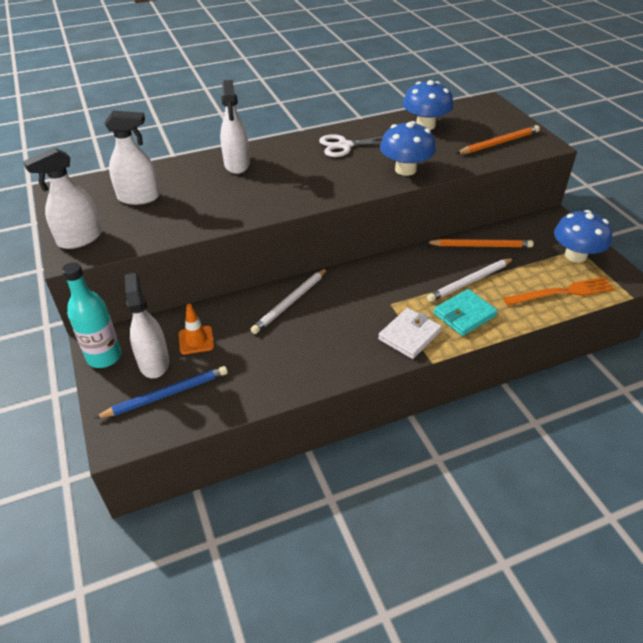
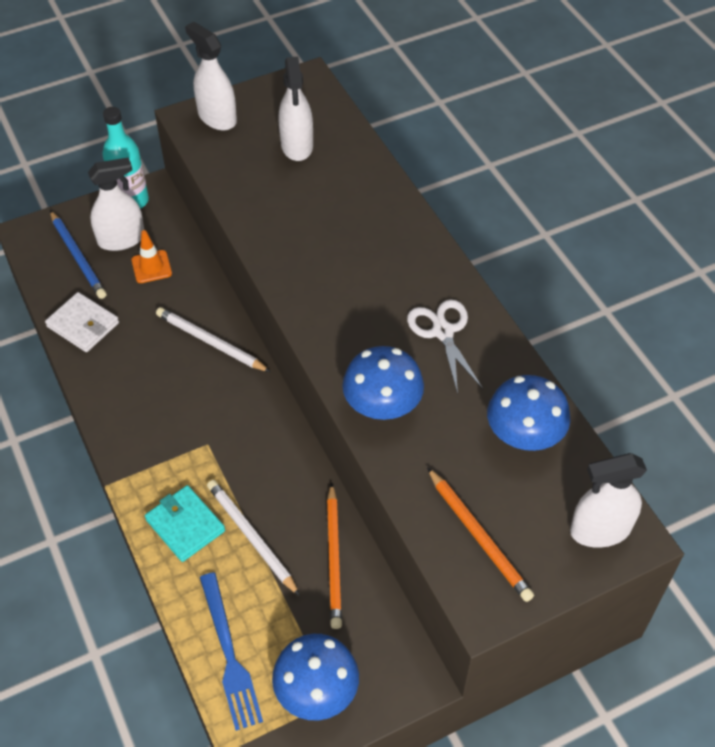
camera: 85 degrees right, 10 degrees up
white spray bottle [220,80,250,174] -> white spray bottle moved to [570,453,647,548]
white wallet [378,308,442,359] -> white wallet moved to [45,292,119,352]
orange fork [503,277,615,306] -> blue fork [200,572,263,731]

